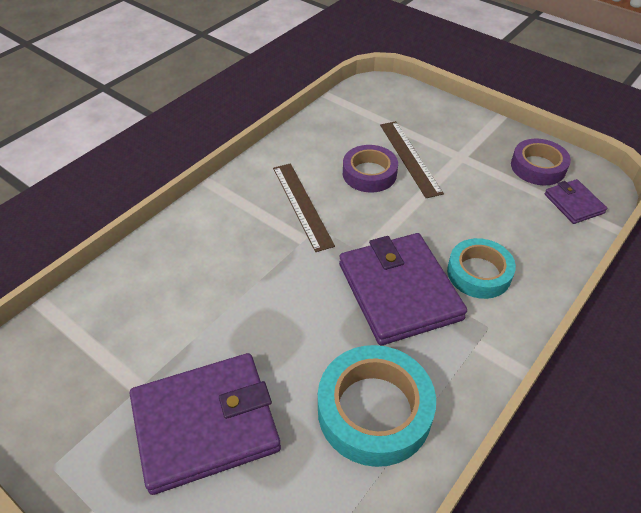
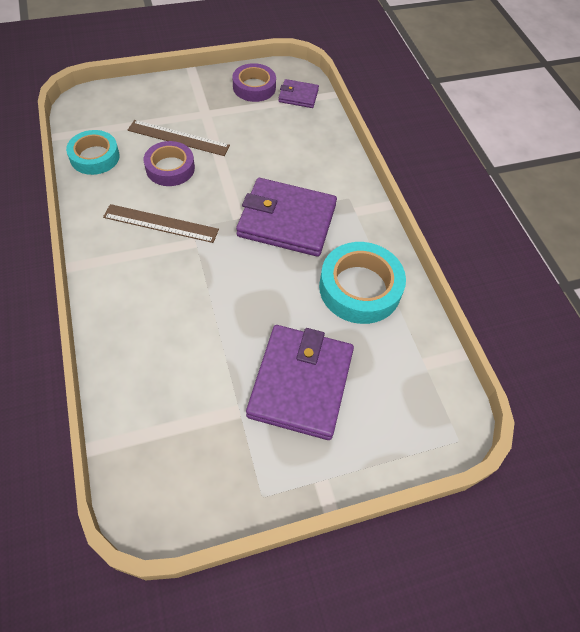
camera: 60 degrees left, 10 degrees up
turquoise tape [447,238,516,299] -> turquoise tape moved to [66,130,120,175]

